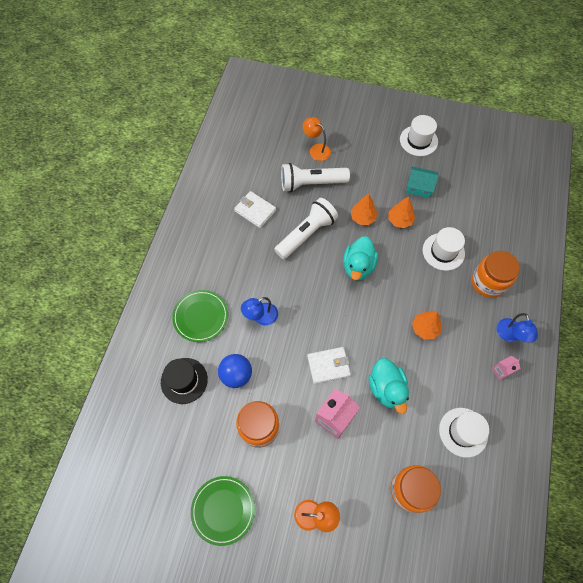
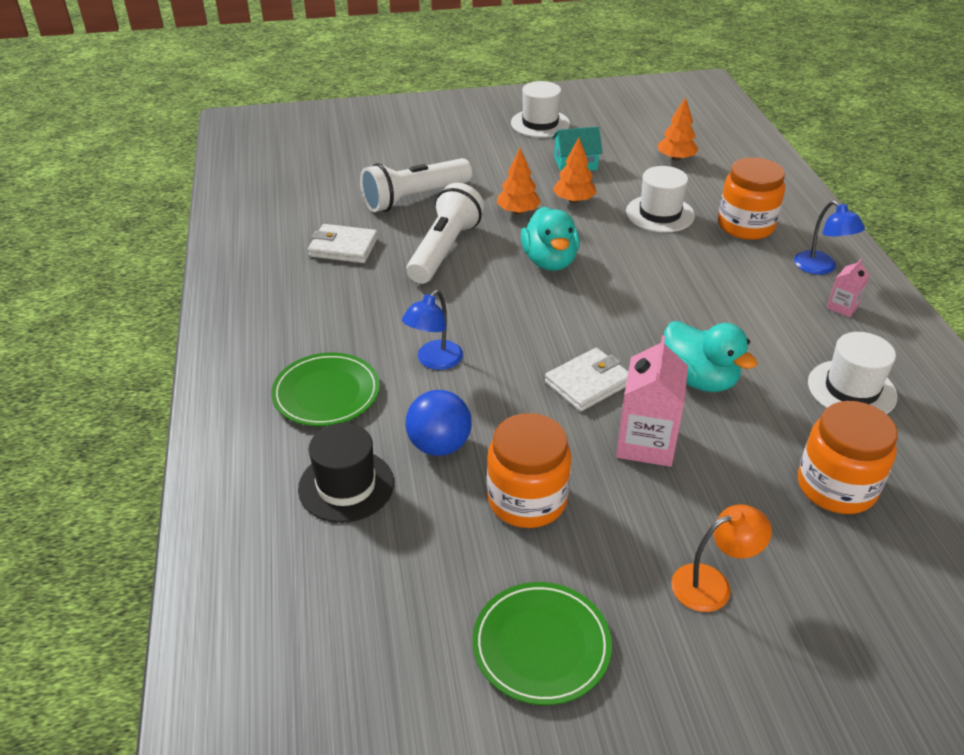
camera: 25 degrees left, 25 degrees down
orange lamp [303,117,331,161] -> none
orange tree [412,311,441,339] -> orange tree moved to [658,97,699,161]

